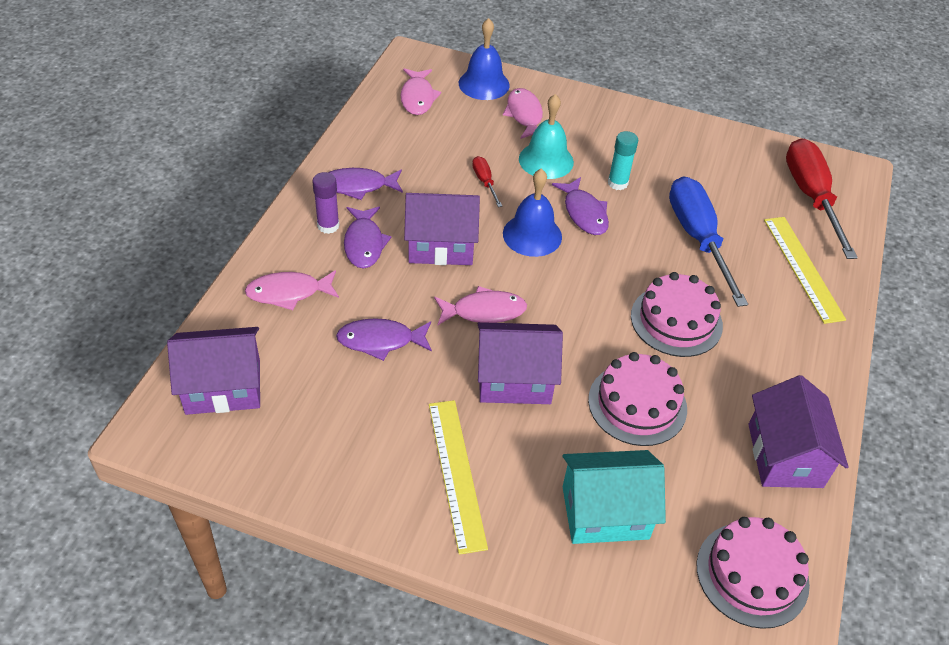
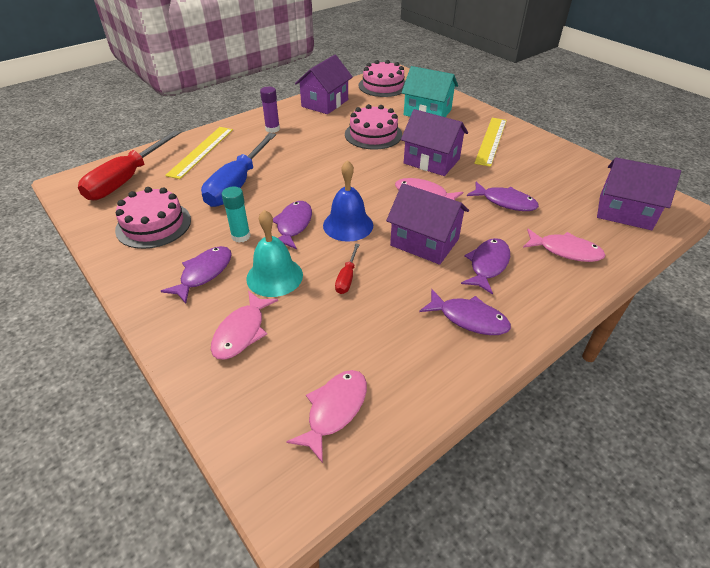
camera: 145 degrees left, 5 degrees down
purple glue stick [312,172,340,234] -> purple glue stick moved to [260,87,280,133]
blue bell [459,18,510,100] -> none
pink cake [631,272,723,357] -> pink cake moved to [115,187,191,249]
none -> purple fish [161,246,232,304]

